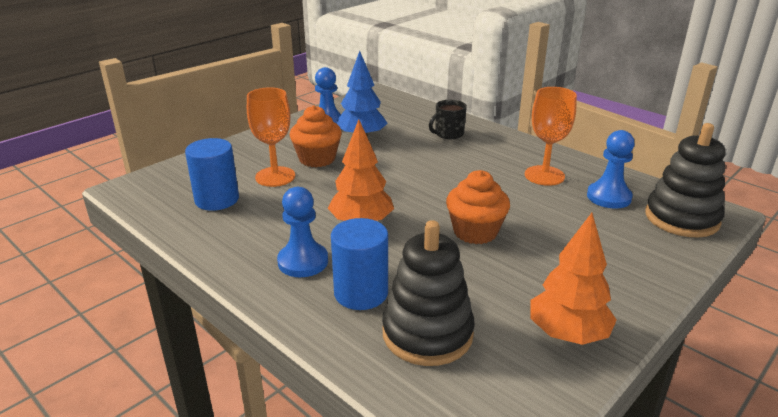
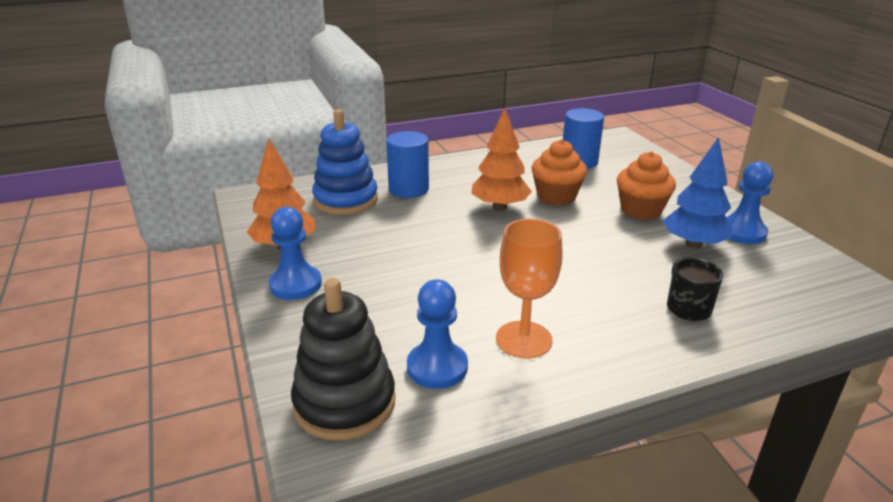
camera: 115 degrees right, 0 degrees up
orange goblet [247,87,295,187] -> none
blue pawn [277,187,328,277] -> blue pawn moved to [269,207,322,300]
black stacking toy [382,220,475,366] -> blue stacking toy [312,109,378,215]
orange cupcake [446,170,510,244] -> orange cupcake moved to [532,139,587,205]

